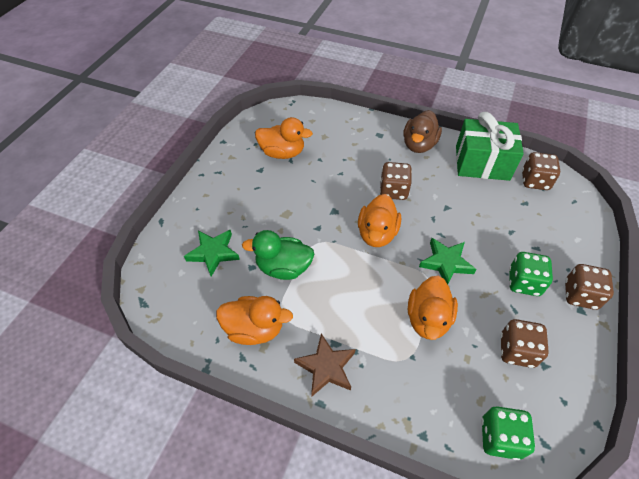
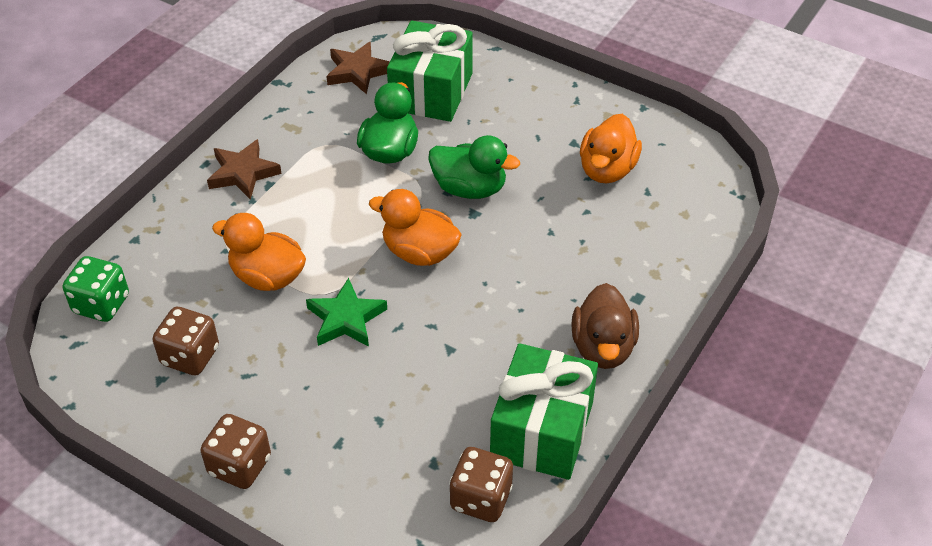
camera: 100 degrees right, 5 degrees down
green star [184,229,240,276] -> green gift [387,21,473,122]
orange duck [216,296,293,345] -> none
brown dice [380,162,412,200] -> none
brown duck [403,110,442,153] -> brown duck turned 120 degrees counterclockwise [571,283,639,369]
green dice [509,252,553,296] -> none
none -> brown star [326,41,389,94]
none -> green duck [428,135,520,199]

